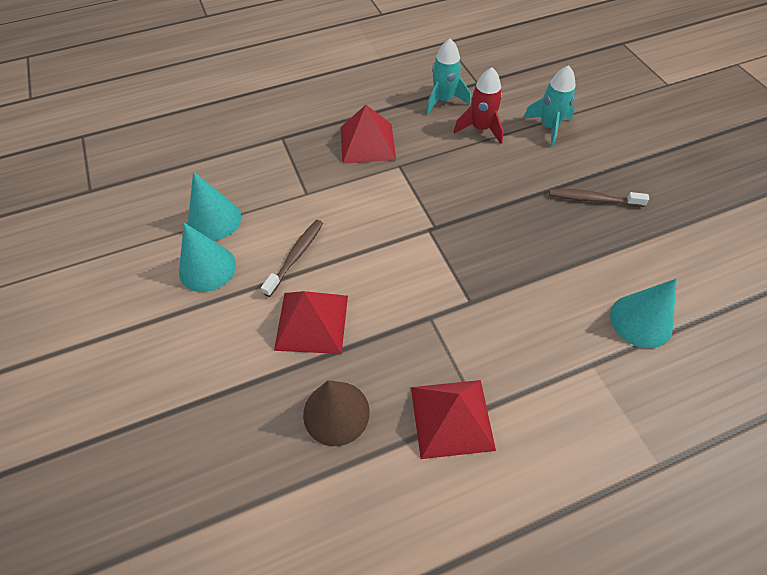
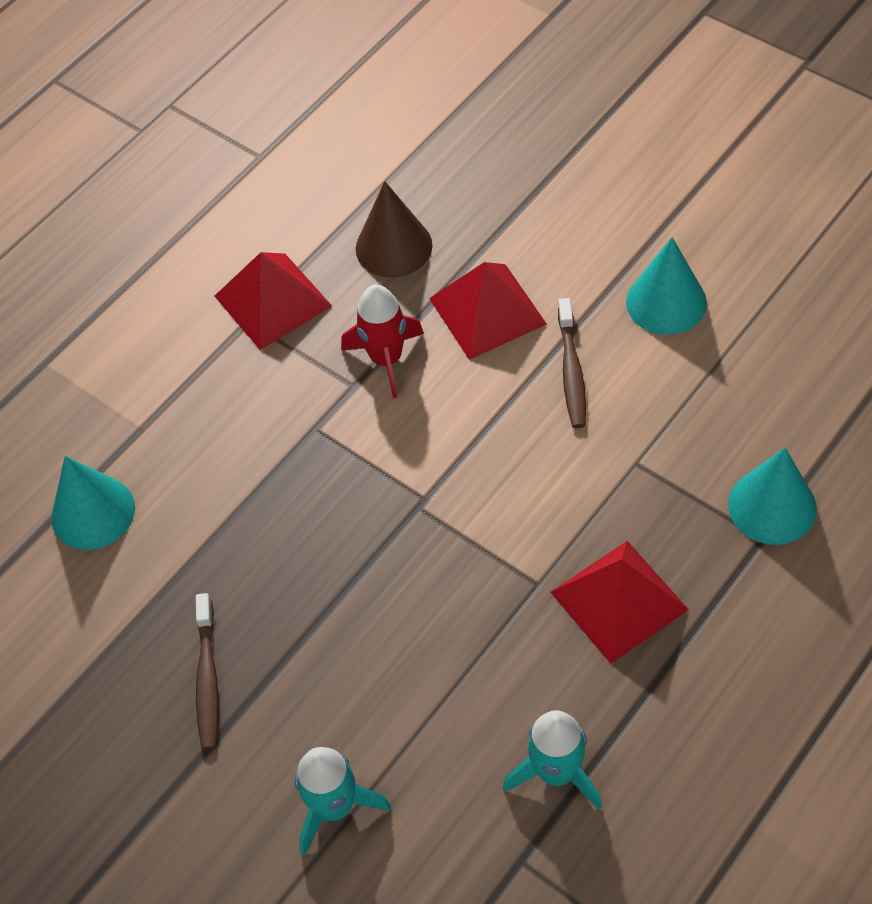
camera: 155 degrees right, 0 degrees up
turquoise cone [188,172,241,241] -> turquoise cone moved to [728,448,817,545]
red rocket [454,67,504,144] -> red rocket moved to [341,284,424,398]
brown toothbrush [549,189,649,207] -> brown toothbrush turned 105 degrees clockwise [196,593,219,750]

